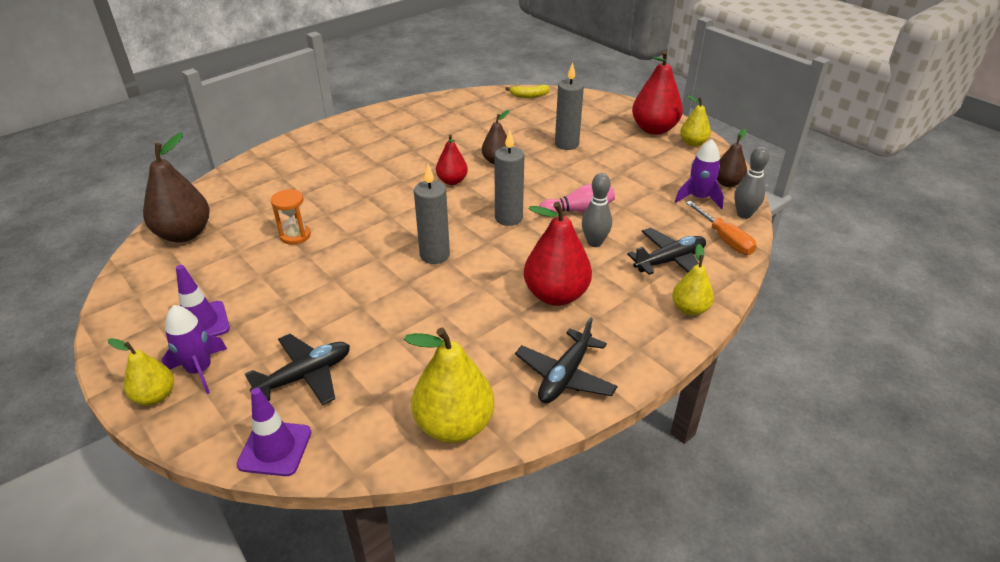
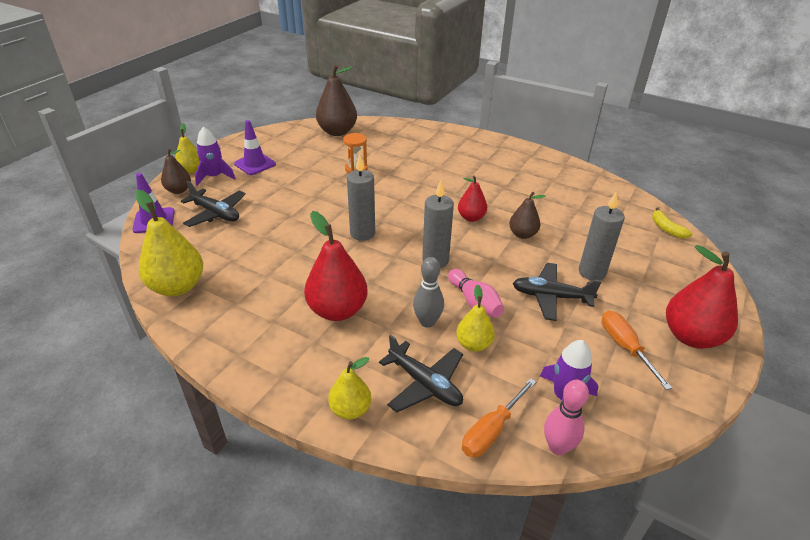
camera: 70 degrees right, 0 degrees up
black plane [515,317,618,403] -> black plane moved to [512,263,602,321]
yellow pear [680,95,711,147] -> yellow pear moved to [456,285,495,352]
brown pear [717,129,747,187] -> brown pear moved to [161,149,191,194]
grey bowling pin [734,146,769,219] -> pink bowling pin [544,380,589,455]
none -> orange screwdriver [601,311,672,390]

